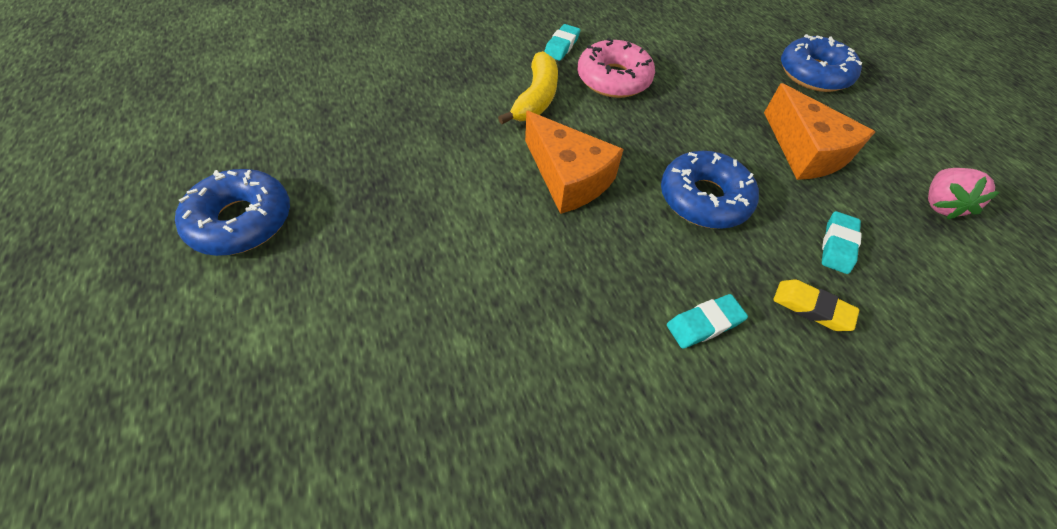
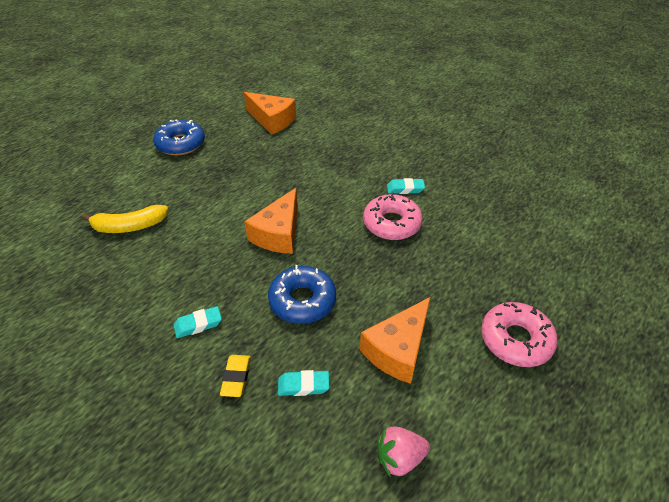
camera: 65 degrees right, 10 degrees down
yellow banana [498,51,558,124] -> yellow banana moved to [82,205,168,233]
turquoise eraser [667,294,748,349] -> turquoise eraser turned 60 degrees counterclockwise [174,306,222,338]
blue donut [781,34,863,92] -> pink donut [481,302,558,367]
none -> orange cheese [244,92,296,135]

